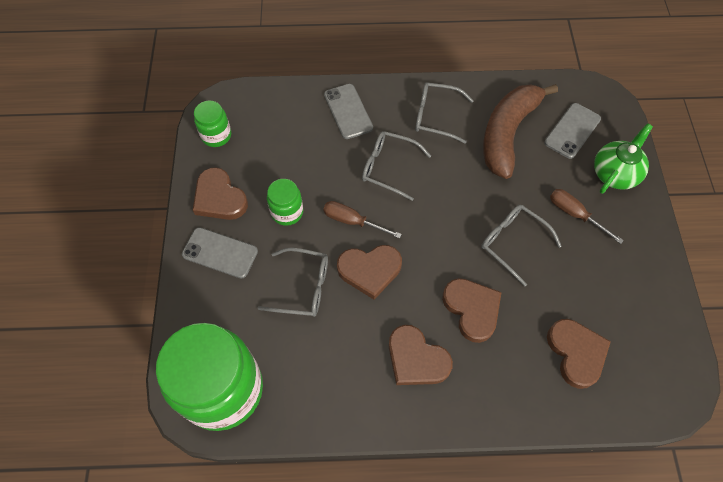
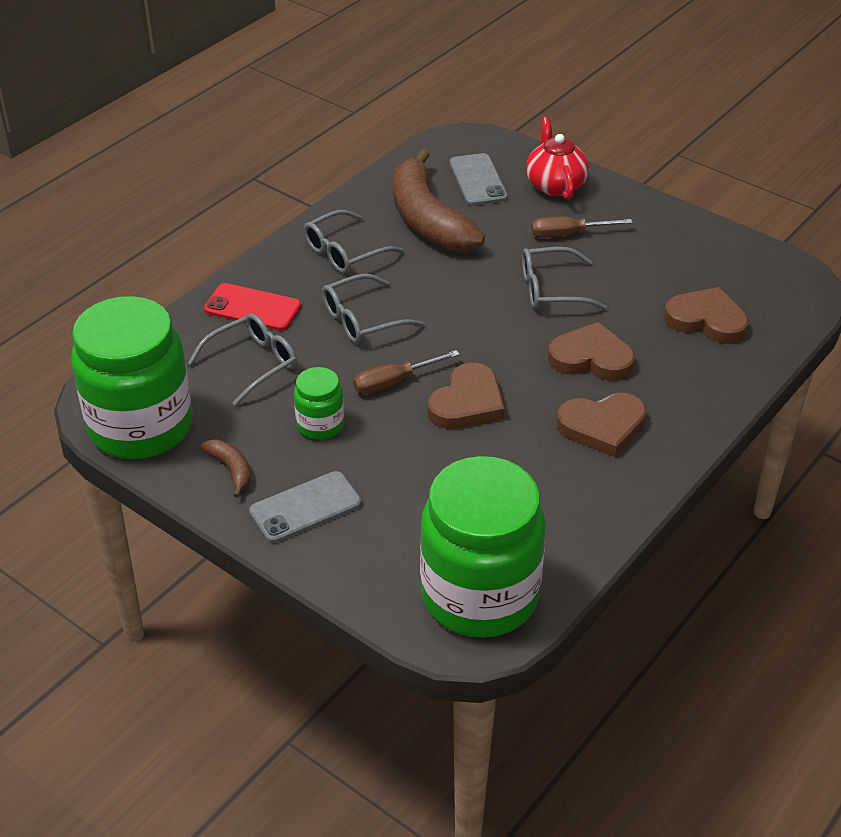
camera: 50 degrees left, 20 degrees down
brown heart [193,167,248,220] -> brown banana [201,439,251,498]
green jar [194,101,231,147] -> green jar [71,296,193,459], size x2.20
grey glasses [258,248,328,317] -> grey glasses moved to [188,313,297,406]
grey phone [324,84,373,139] -> red phone [204,283,301,331]
green teapot [594,123,653,194] -> red teapot [526,117,589,200]

